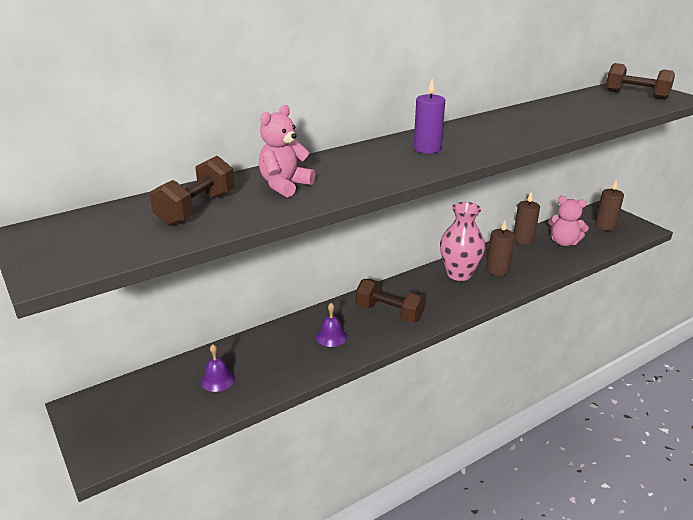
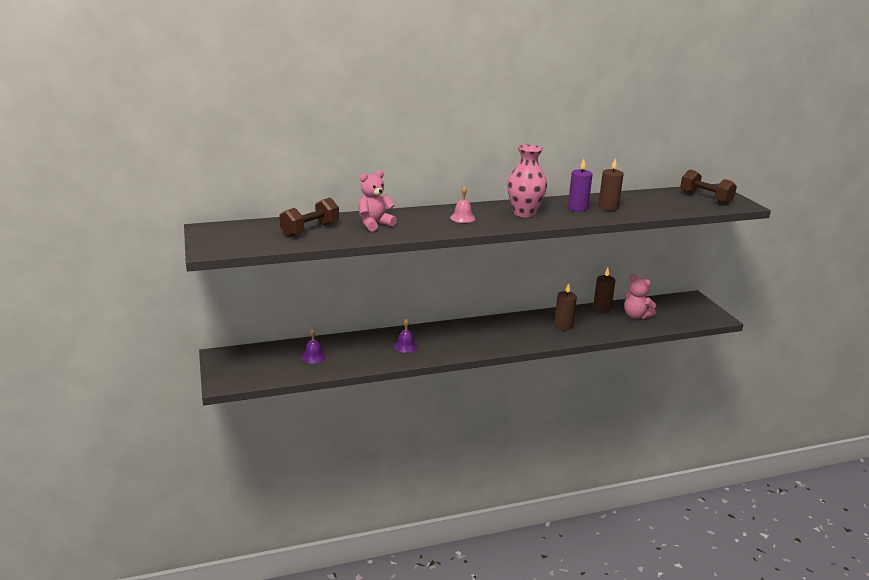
camera: 15 degrees right, 5 degrees down
brown dumbbell [356,279,425,323] -> none
purple candle [414,78,445,154] -> purple candle moved to [568,159,593,211]
pink vase [440,202,485,281] -> pink vase moved to [507,145,547,217]
brown candle [595,179,624,231] -> brown candle moved to [598,159,624,211]
none -> pink bell [450,186,475,223]

